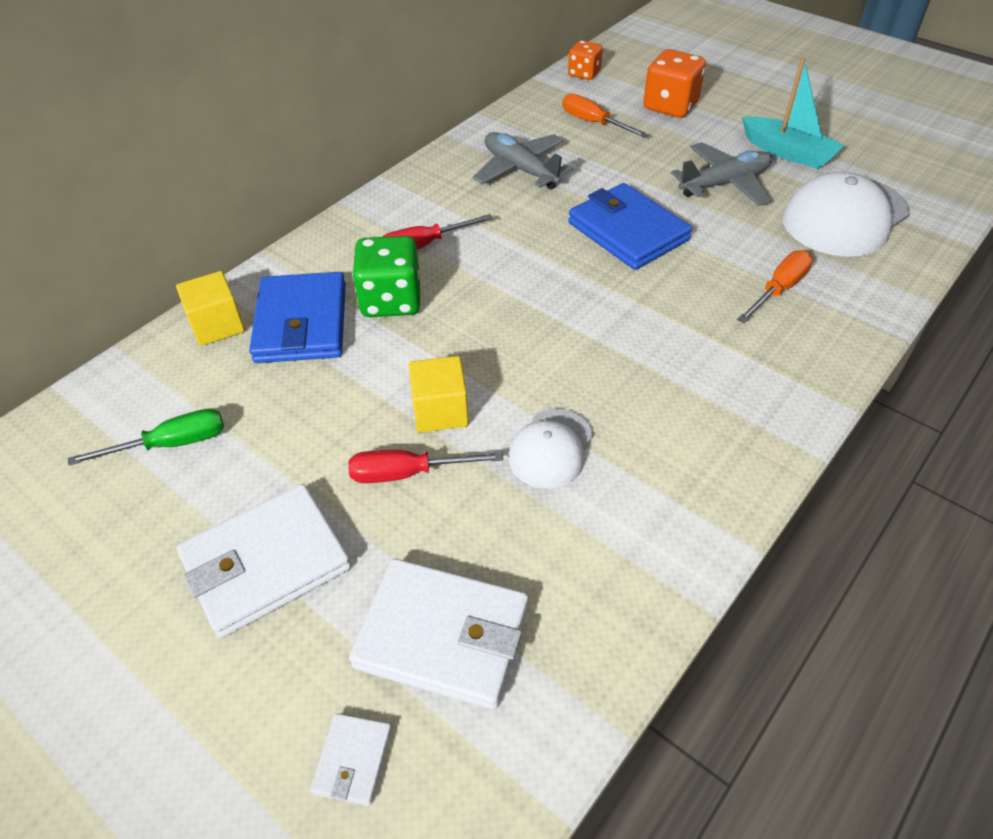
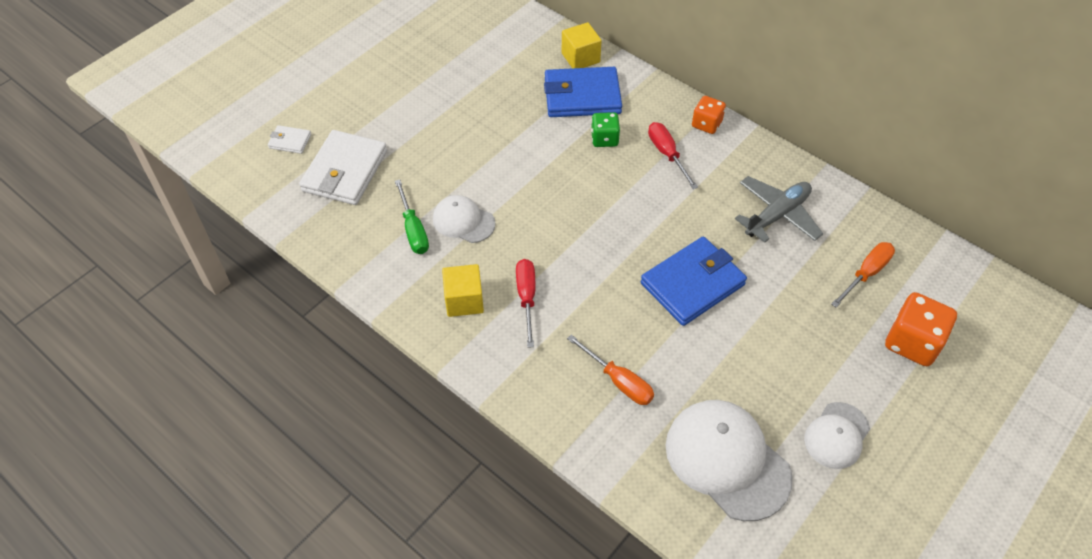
camera: 90 degrees right, 5 degrees up
green screwdriver [68,409,224,465] -> green screwdriver moved to [395,180,429,254]
white wallet [177,484,351,638] -> none
red screwdriver [348,450,503,483] -> red screwdriver moved to [516,259,536,348]
green dice [352,236,420,317] -> green dice [591,112,620,147], size x0.62
yellow cube [409,356,469,432] -> yellow cube moved to [442,264,484,317]
orange dice [568,40,603,80] -> orange dice moved to [692,96,726,134]
grey plane [671,142,772,206] -> none
turquoise boat [742,58,844,169] -> white cap [804,402,870,469]

